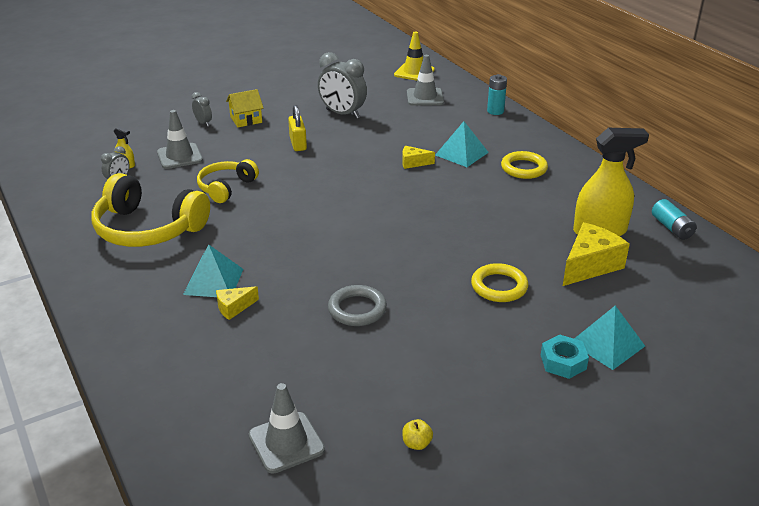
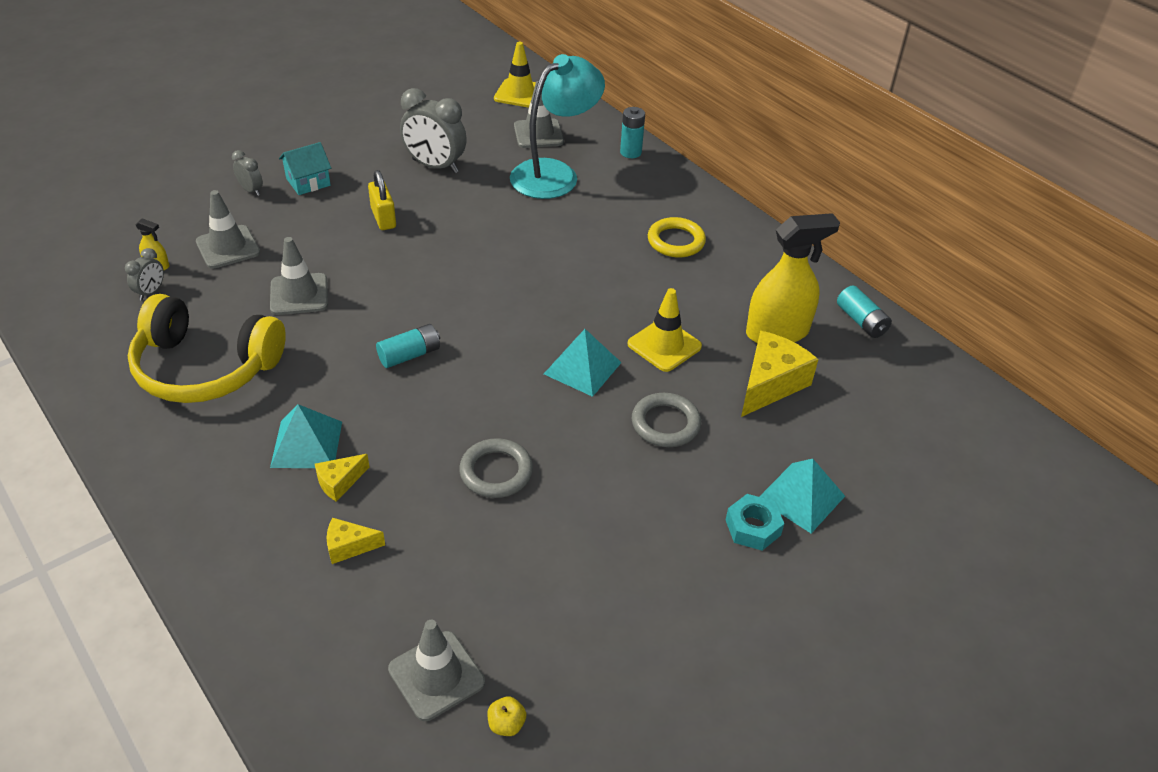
camera: 10 degrees left, 10 degrees up
yellow headphones [197,159,259,203] -> grey traffic cone [270,237,328,315]
yellow house [226,89,264,127] -> turquoise house [279,142,331,195]
yellow cheese [402,146,435,169] -> yellow cheese moved to [327,518,385,564]
yellow apple [402,419,433,450] -> yellow apple moved to [487,696,526,736]
turquoise pyramid [435,121,489,167] -> turquoise pyramid moved to [544,329,622,397]
yellow ring [471,263,529,302] -> grey ring [632,393,701,447]
none -> turquoise battery [376,324,440,368]
none -> turquoise lamp [510,54,605,199]
none -> yellow traffic cone [628,288,702,372]

